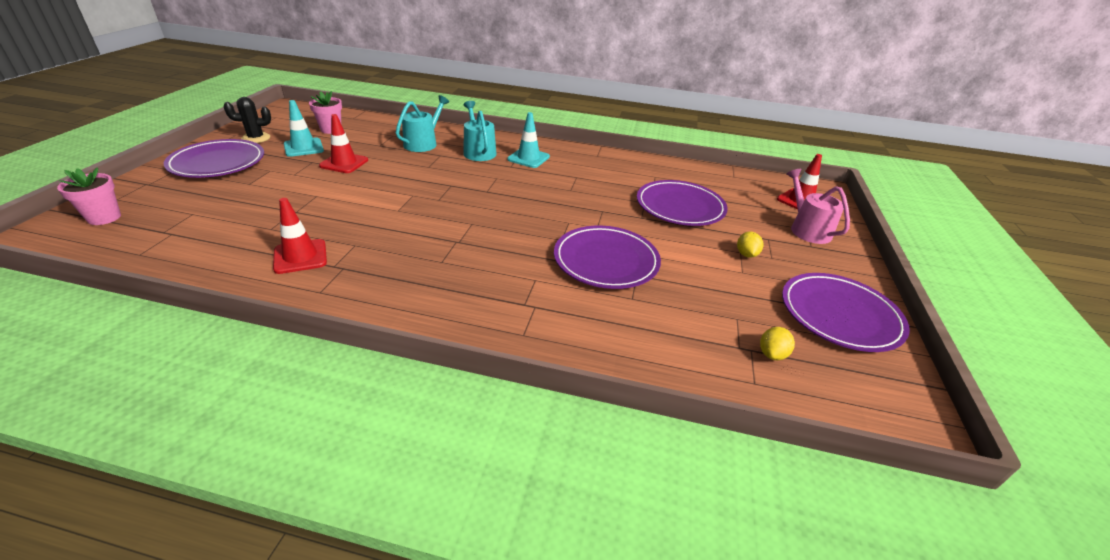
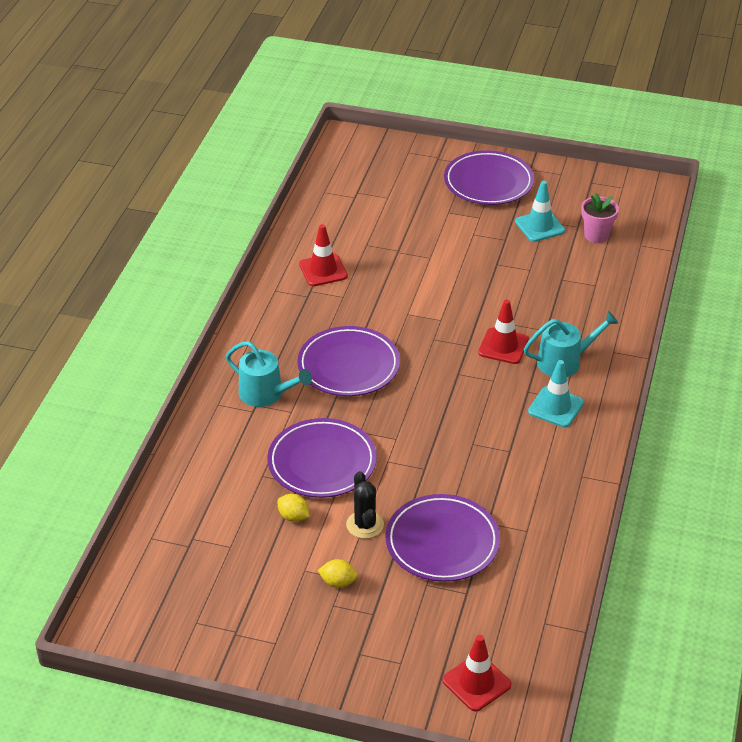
camera: 95 degrees right, 5 degrees up
pink flower pot [57,167,121,225] -> none
black cactus [223,97,271,143] -> black cactus moved to [346,471,384,539]
red traffic cone [319,114,368,173] -> red traffic cone moved to [478,299,529,364]
turquoise watering can [396,95,449,152] -> turquoise watering can moved to [226,341,312,407]
yellow lemon [760,327,795,360] -> yellow lemon moved to [277,494,310,522]
purple plate [782,273,910,352] -> purple plate moved to [297,326,400,396]
pink watering can [787,169,850,244] -> none

